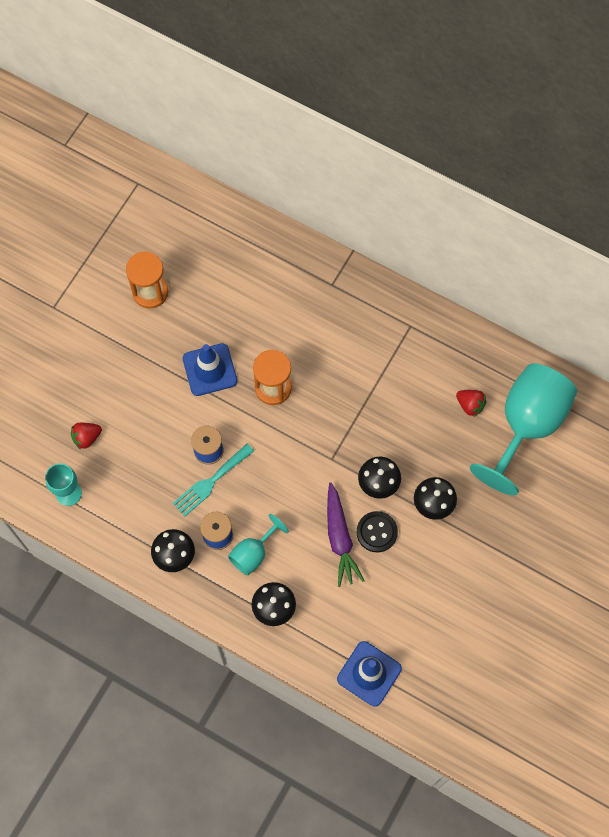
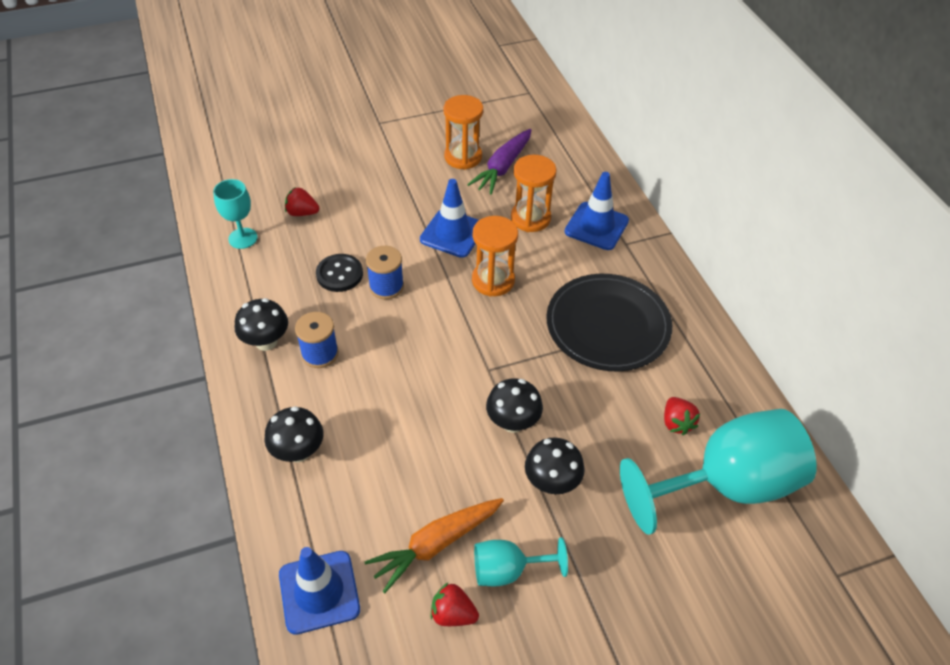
camera: 40 degrees right, 20 degrees down
turquoise fork [173,444,254,517] -> none
turquoise goblet [228,514,289,576] -> turquoise goblet moved to [474,537,568,586]
purple carrot [327,482,365,587] -> purple carrot moved to [467,129,531,195]
black button [357,511,398,553] -> black button moved to [316,254,363,292]
none -> orange carrot [365,498,504,593]
none -> red strawberry [431,582,479,626]
none -> orange hourglass [511,155,556,232]
none -> black plate [547,274,672,371]
none -> blue traffic cone [565,172,629,250]

